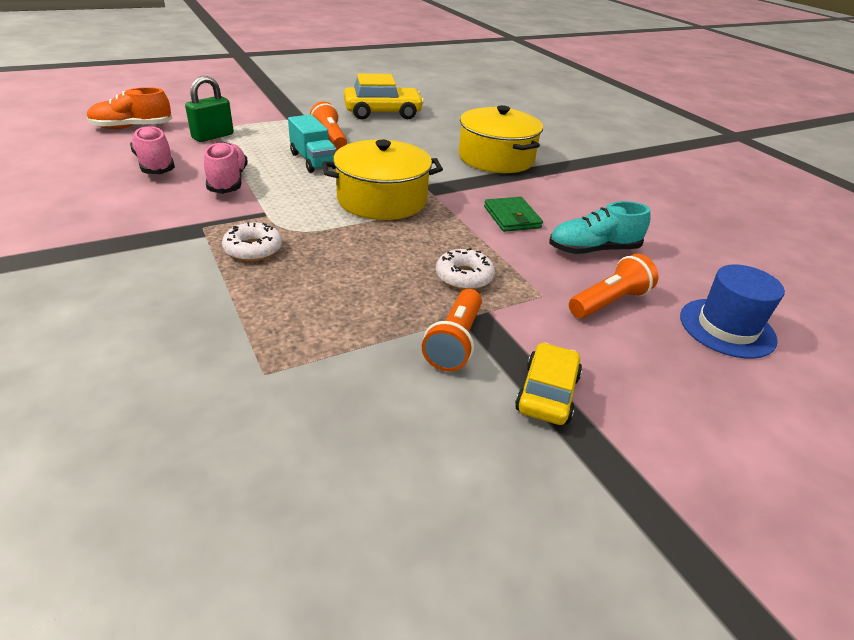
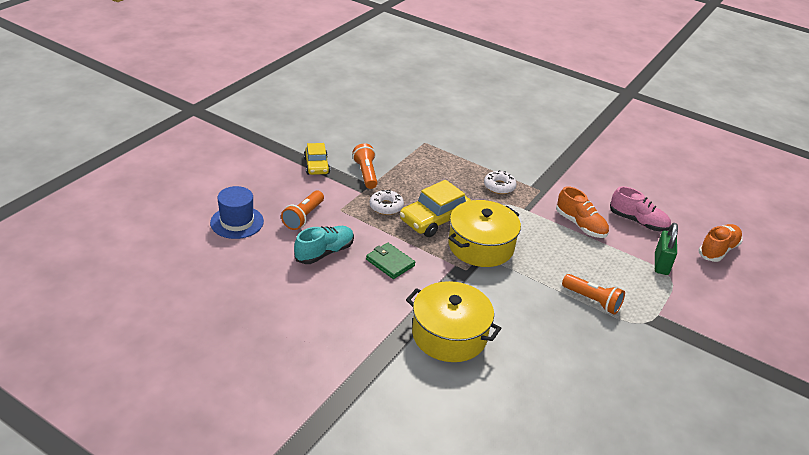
camera: 150 degrees right, 0 degrees up
pink shoe [204,141,248,194] -> orange shoe [556,186,609,238]
turquoise truck [288,114,337,173] -> none
yellow car [344,74,424,119] -> yellow car moved to [400,180,471,237]

